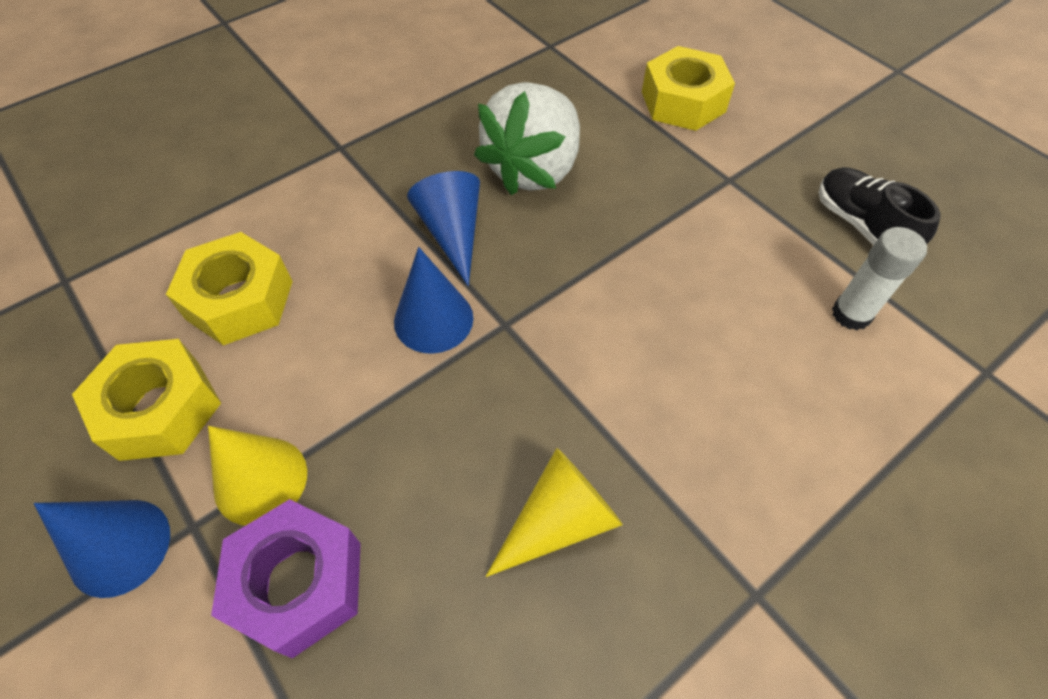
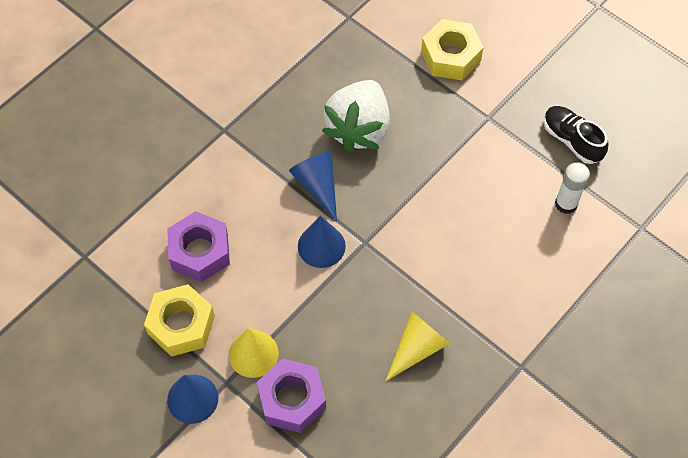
camera: 10 degrees left, 5 degrees up
yellow nut [166,232,293,345] -> purple nut [167,211,230,282]

